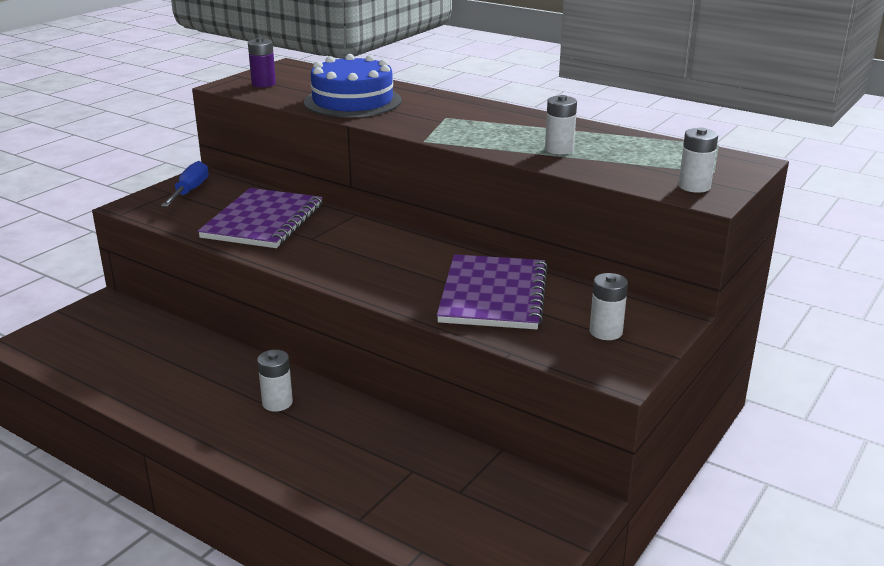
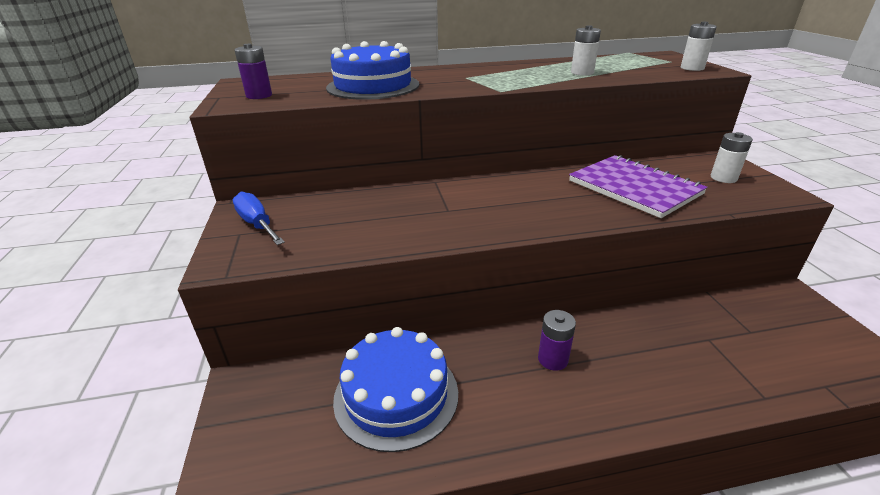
camera: 45 degrees left, 5 degrees up
purple notebook [198,188,323,248] -> none
white battery [257,350,293,412] -> purple battery [538,310,576,371]
none -> blue cake [333,327,458,452]

